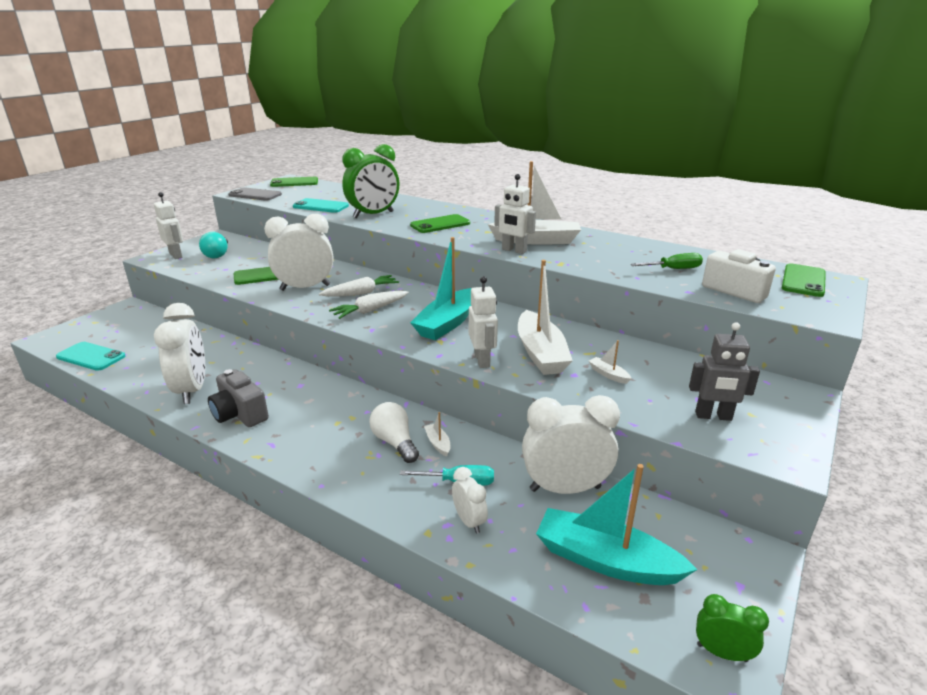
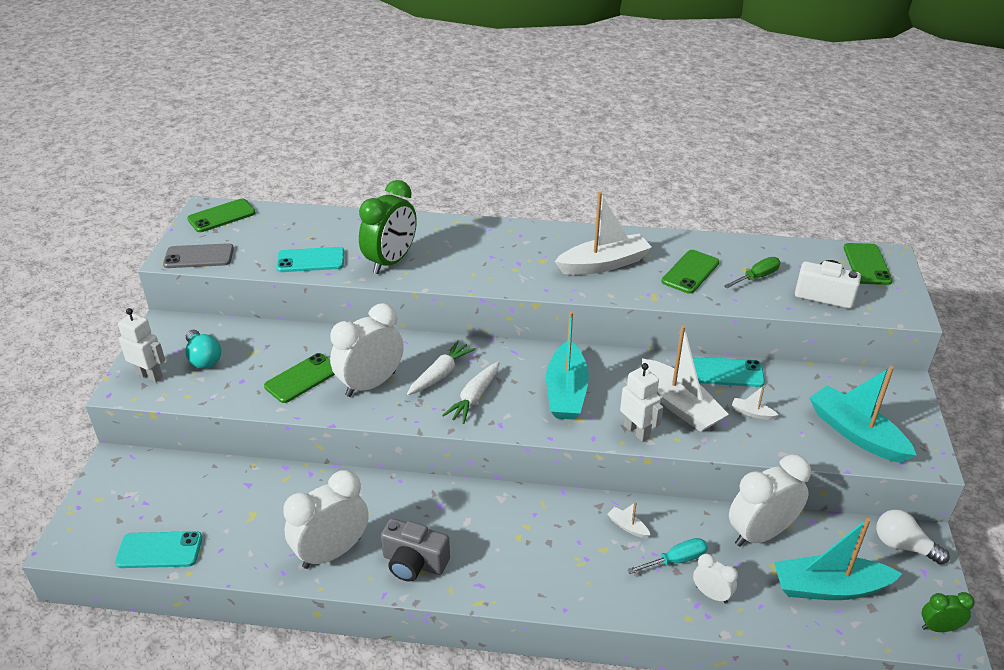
camera: 25 degrees left, 10 degrees up
white clock [154,303,205,404] -> white clock turned 90 degrees counterclockwise [283,470,369,569]
white light bulb [369,402,419,463] -> white light bulb moved to [876,509,950,565]
green phone [410,214,470,233] -> green phone moved to [662,250,719,294]
white robot [494,174,536,254] -> none
grey robot [689,322,760,421] -> turquoise boat [809,366,916,463]
none -> turquoise phone [693,357,765,387]

